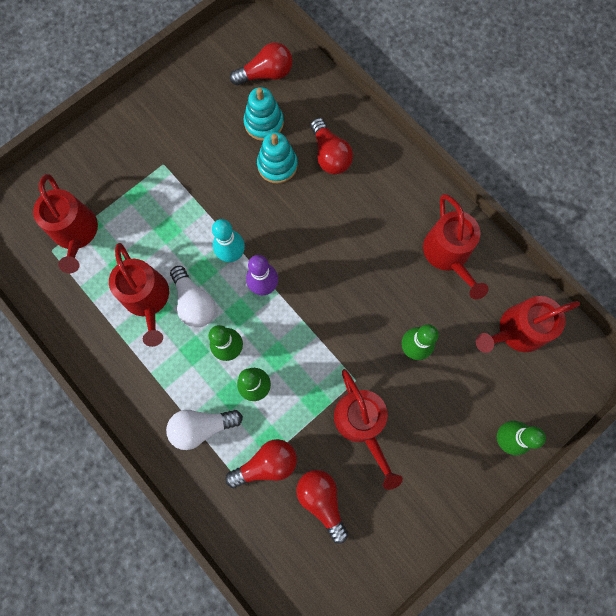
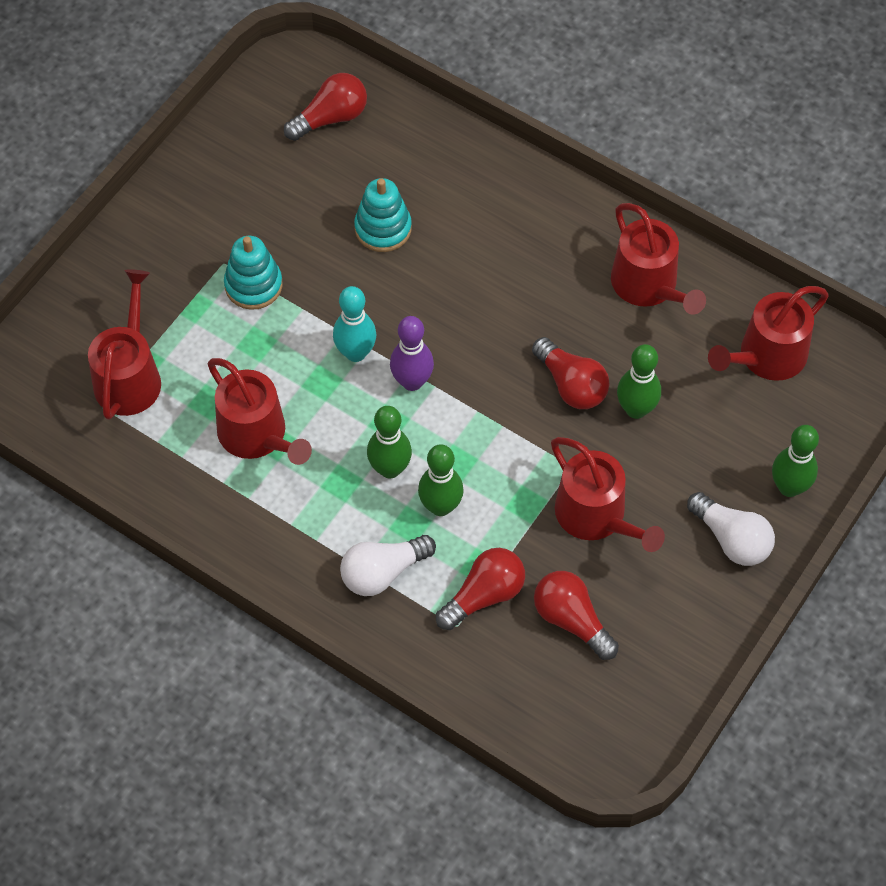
camera: 15 degrees left, 15 degrees down
red watering can [33,174,98,273] -> red watering can turned 135 degrees counterclockwise [88,269,161,420]
white light bulb [170,266,216,328] -> white light bulb moved to [687,492,775,566]
turquoise stacking toy [244,87,284,141] -> turquoise stacking toy moved to [224,236,283,310]
red light bulb [310,118,353,174] -> red light bulb moved to [532,337,609,409]

